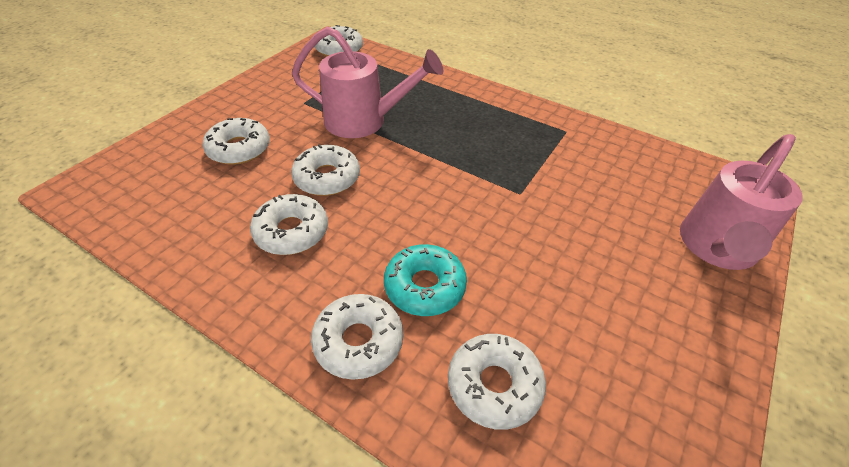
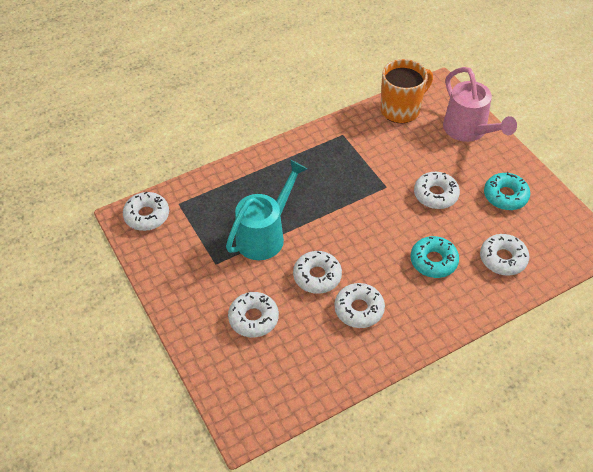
camera: 60 degrees left, 5 degrees up
pink watering can [292,27,443,138] -> turquoise watering can [226,160,307,260]
white donut [311,294,403,380] -> white donut moved to [414,172,460,209]
none -> orange mug [380,59,433,123]
none -> turquoise donut [484,172,530,210]

